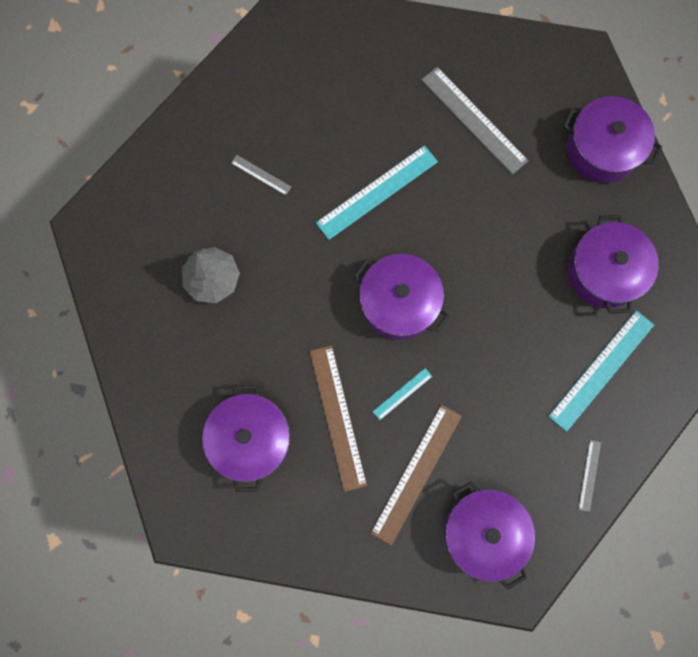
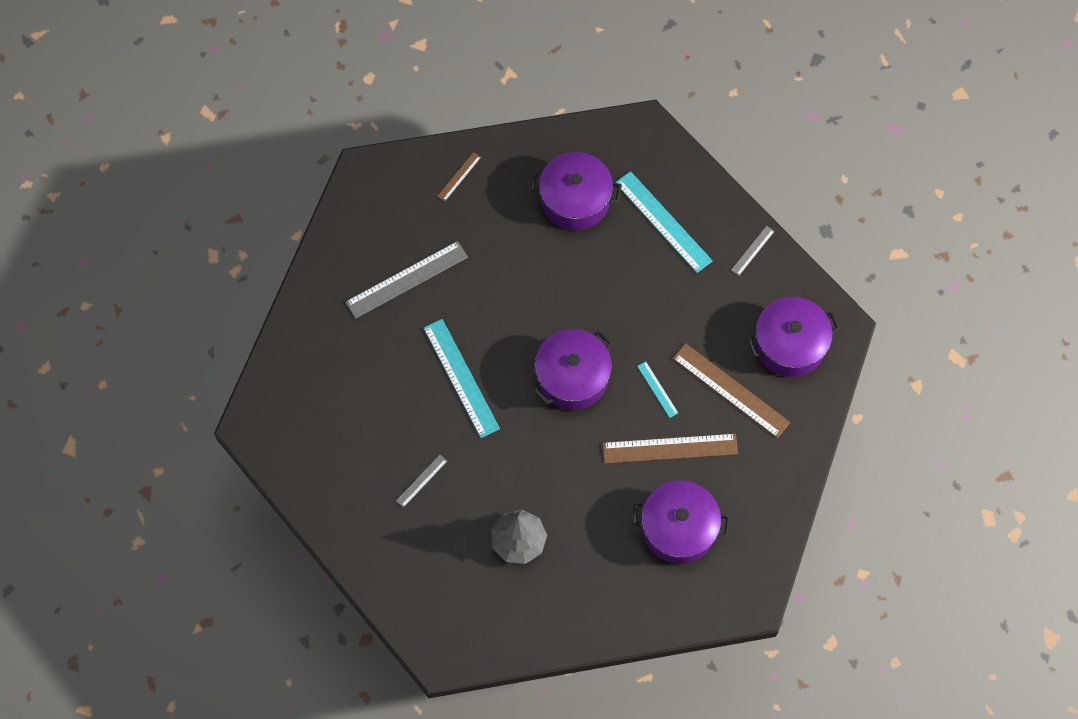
camera: 80 degrees left, 10 degrees down
purple pot [563,96,662,183] -> brown ruler [437,152,481,201]
grey ruler [578,440,601,512] -> grey ruler turned 75 degrees counterclockwise [731,226,775,276]

